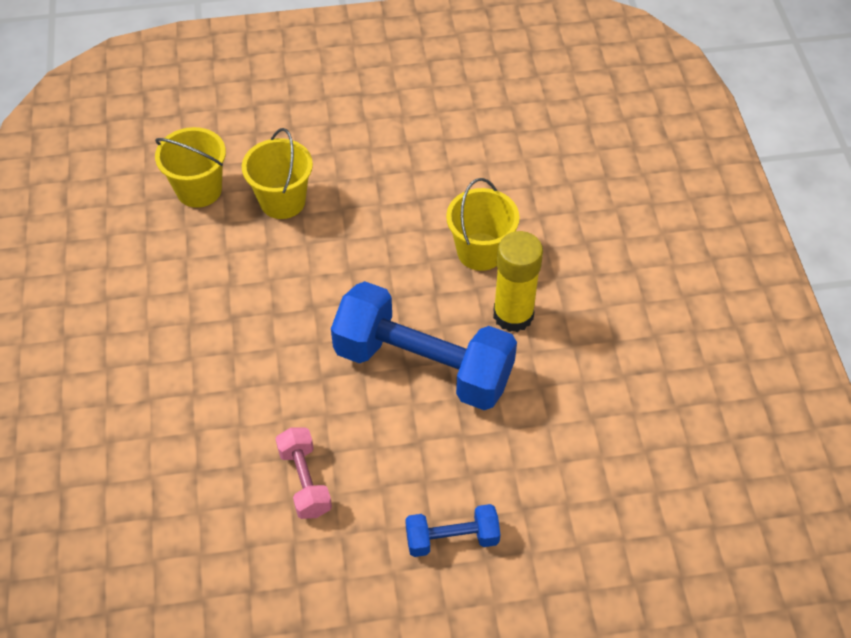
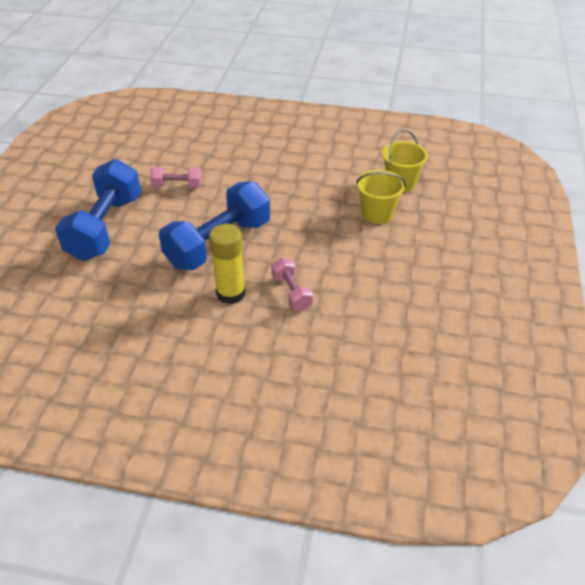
camera: 110 degrees right, 10 degrees down
blue dumbbell [405,504,501,557] -> blue dumbbell [55,159,141,261], size x2.09
yellow bucket [446,178,519,271] -> pink dumbbell [271,258,313,311]

